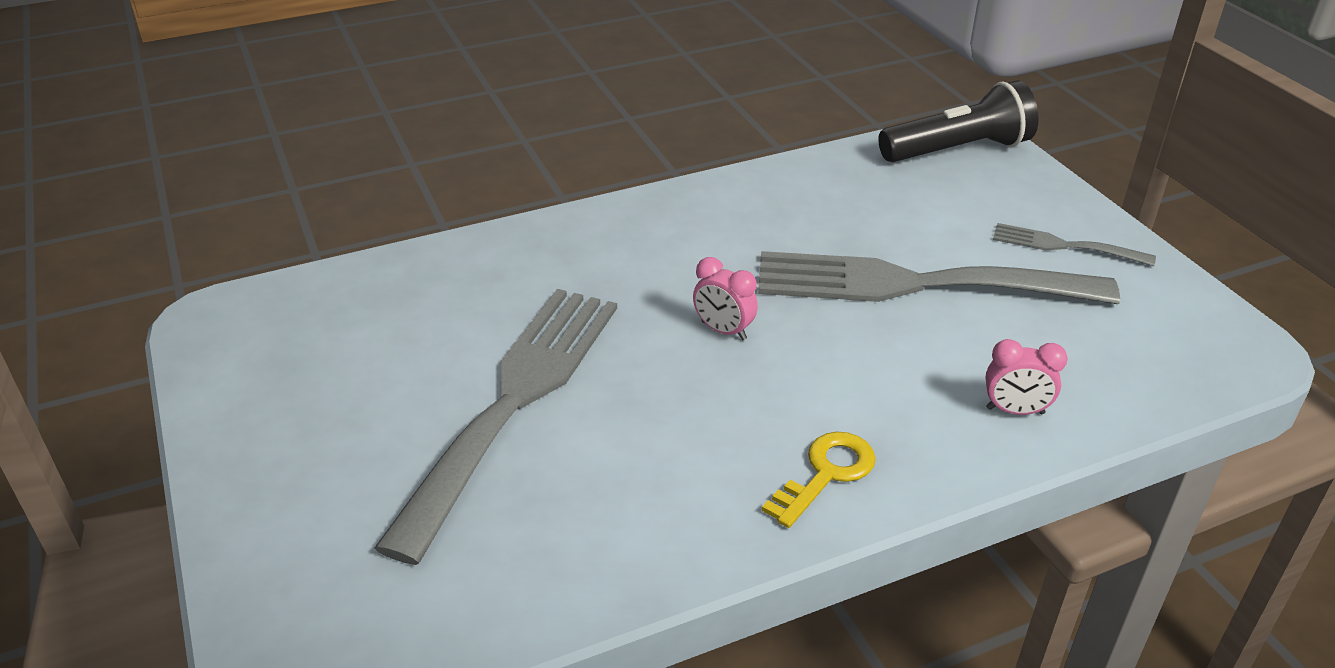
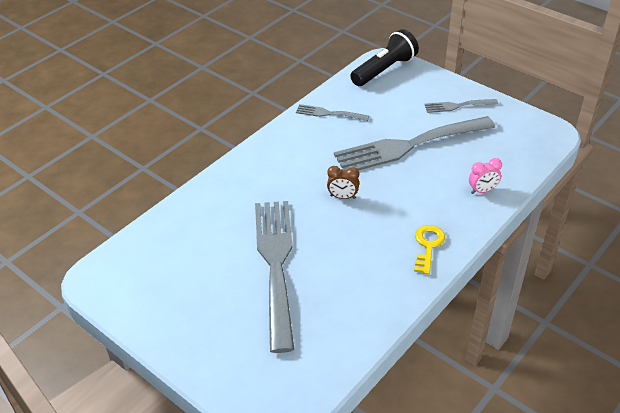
camera: 25 degrees left, 5 degrees up
pink clock [693,257,758,340] -> brown clock [327,166,359,199]
none -> grey fork [296,104,369,121]

